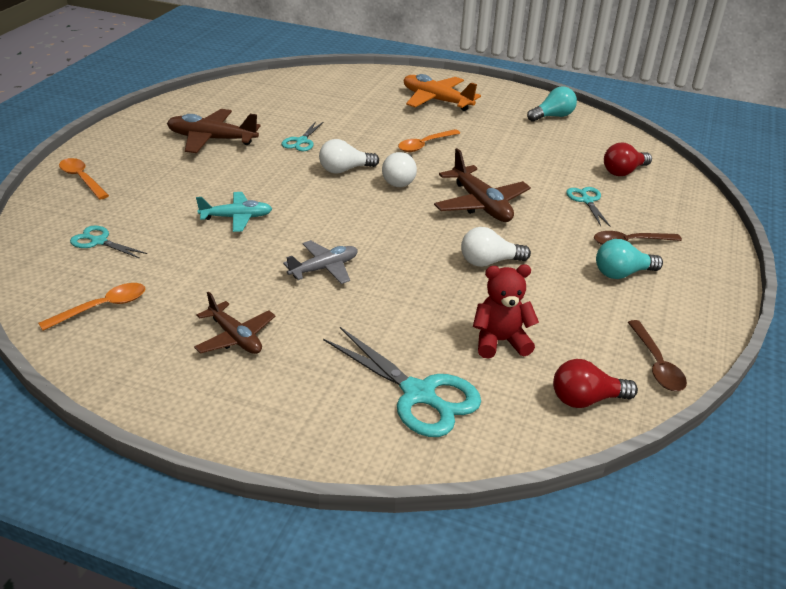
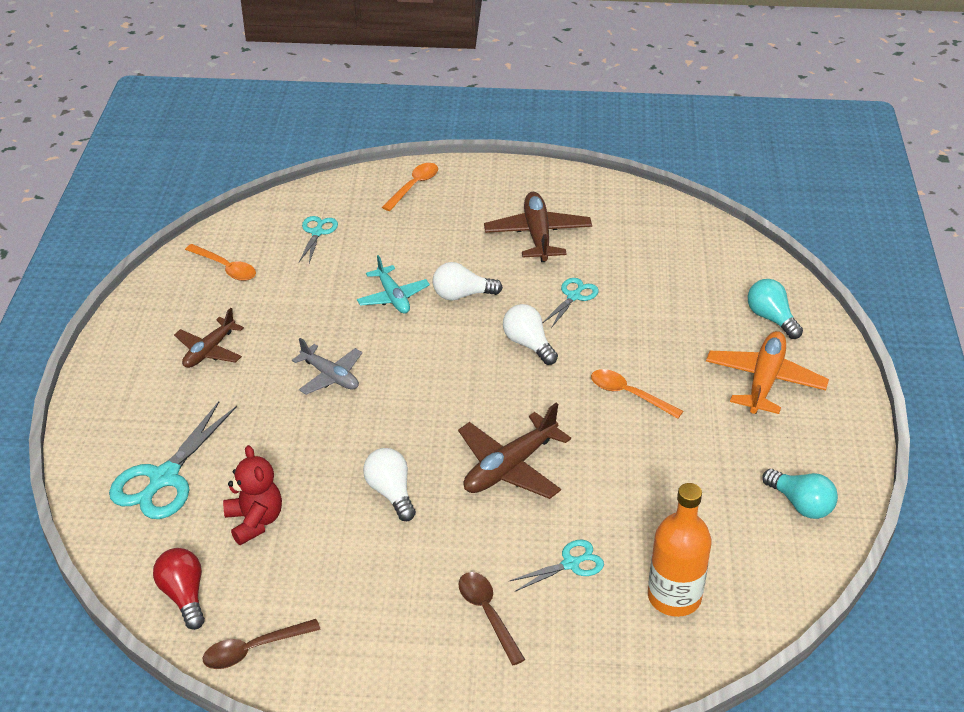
camera: 75 degrees right, 5 degrees up
turquoise scissors [282,121,323,151] -> turquoise scissors turned 120 degrees clockwise [542,278,599,328]
white light bulb [382,152,417,187] -> white light bulb moved to [433,262,503,301]
turquoise light bulb [596,239,663,279] -> turquoise light bulb moved to [748,279,803,339]
red light bulb [604,142,652,176] -> orange bottle [648,483,712,617]

